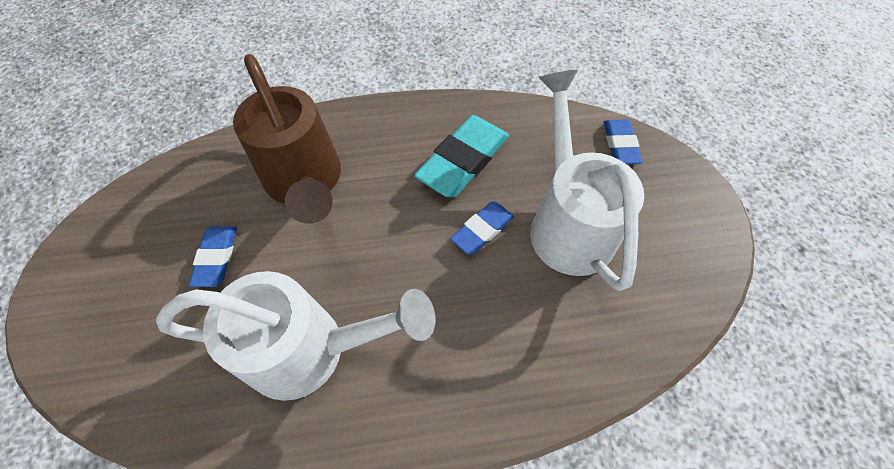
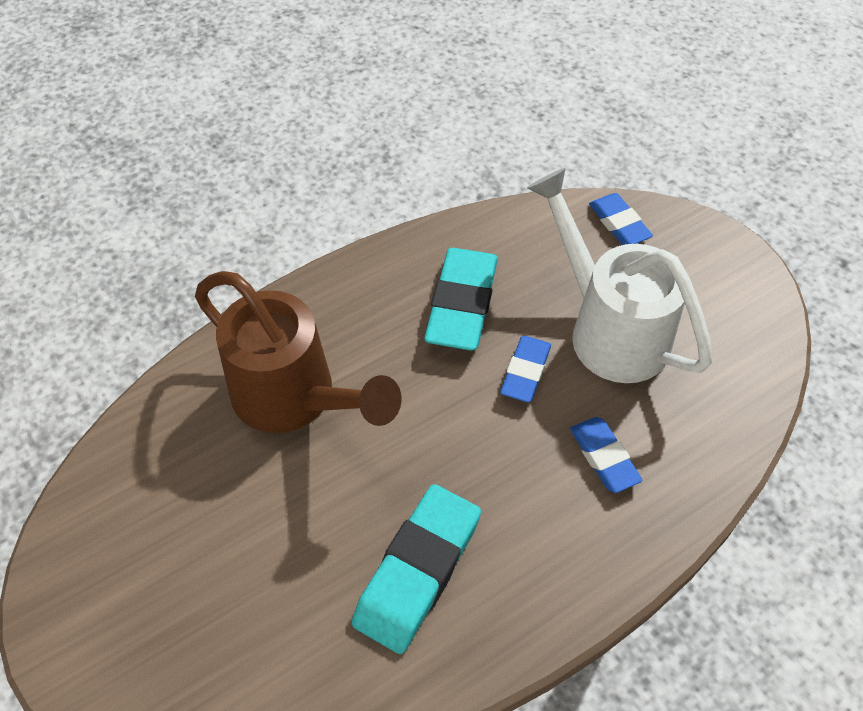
camera: 25 degrees left, 5 degrees down
white watering can [156,271,435,401] -> turquoise eraser [352,484,481,654]
blue eraser [189,226,237,287] -> blue eraser moved to [570,417,643,493]

